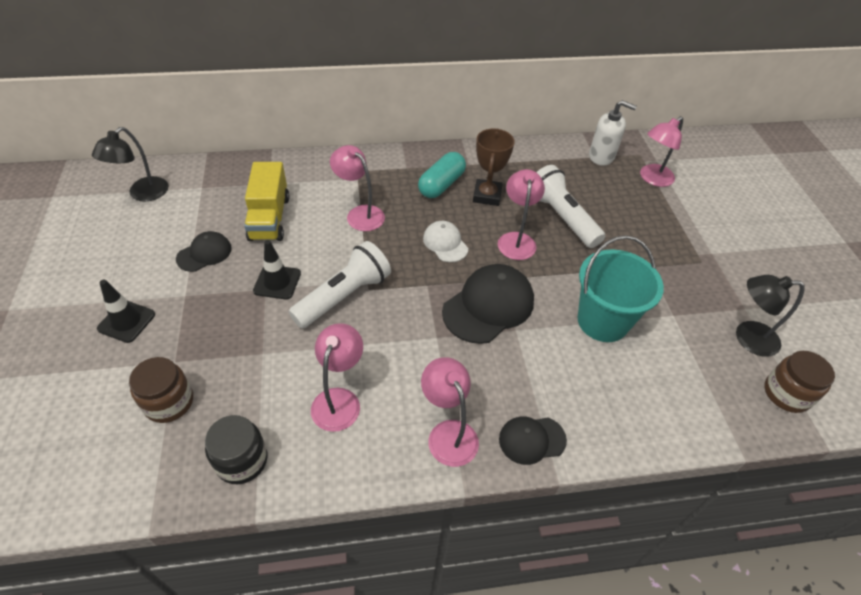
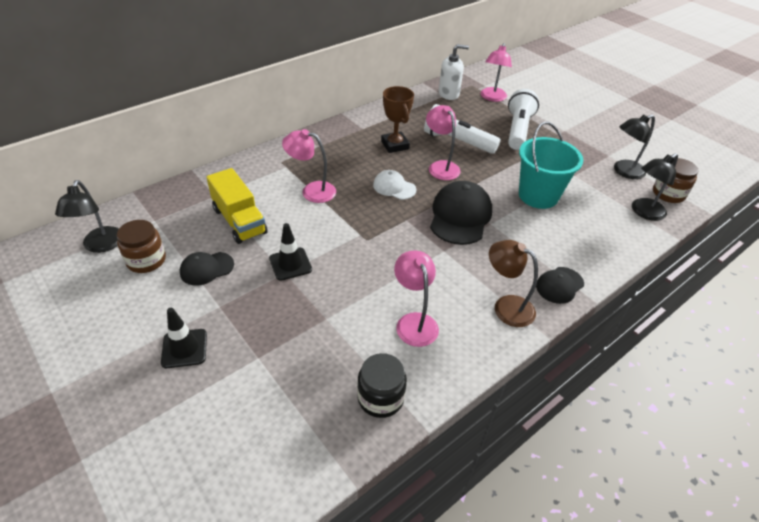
camera: 30 degrees left, 5 degrees down
brown jar [129,357,193,423] -> brown jar moved to [117,220,166,273]
black cap [176,231,232,272] -> black cap turned 135 degrees counterclockwise [180,252,234,285]
white flashlight [288,241,391,328] -> white flashlight moved to [508,89,539,150]
turquoise capsule [418,152,466,198] -> none
pink lamp [421,357,479,467] -> brown lamp [489,240,538,327]
none -> black lamp [632,153,678,221]

